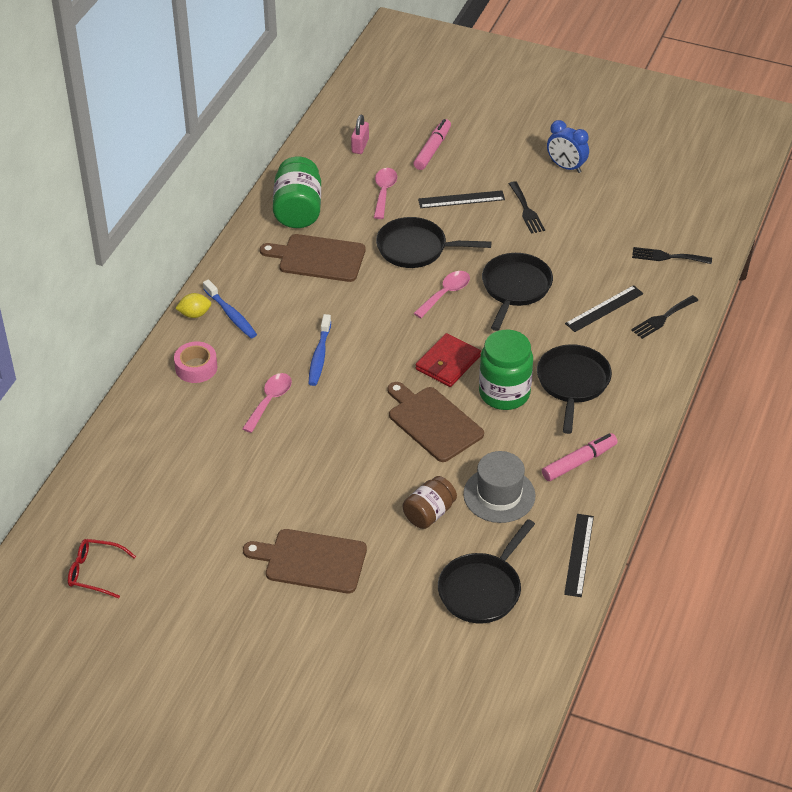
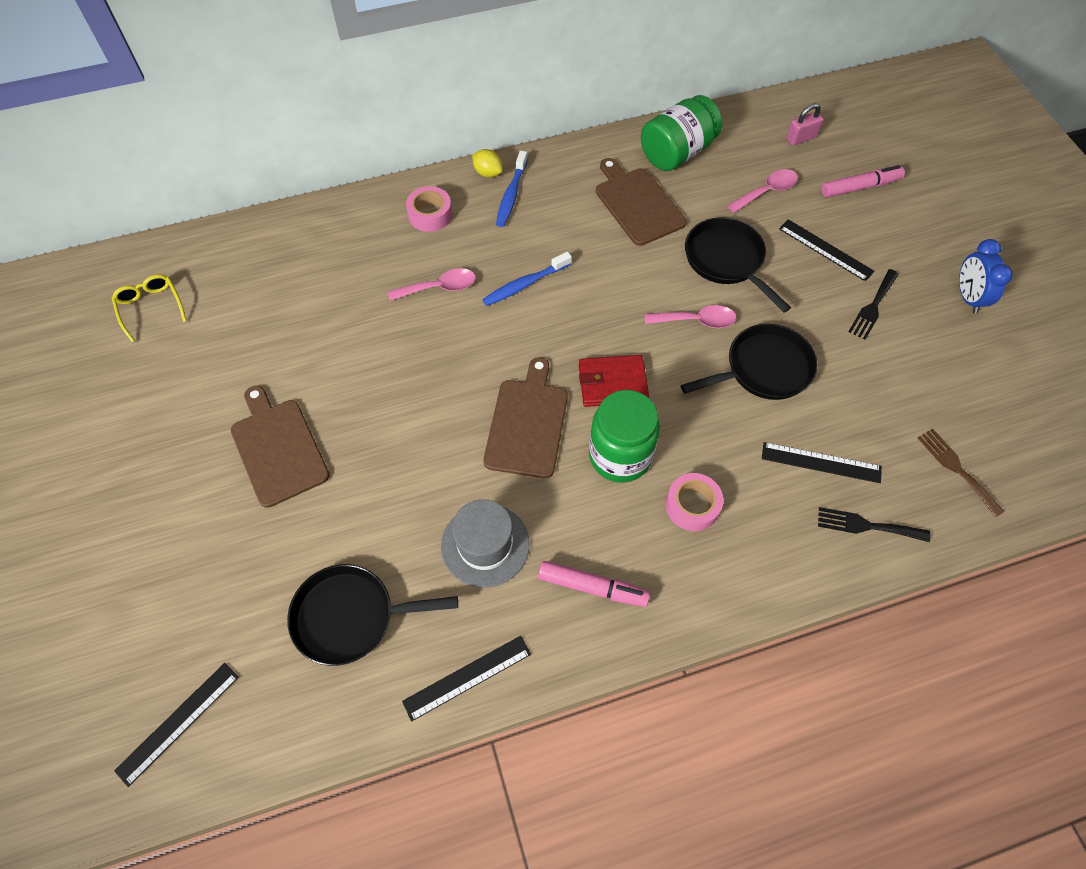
camera: 50 degrees right, 15 degrees up
red glasses [68,539,136,599] -> yellow glasses [112,274,187,343]
brown jar [403,476,457,529] -> none
black pan [537,344,612,434] -> pink tape [666,473,723,531]
black fork [632,247,712,264] -> brown fork [918,429,1005,518]
none -> black ruler [114,663,239,787]

